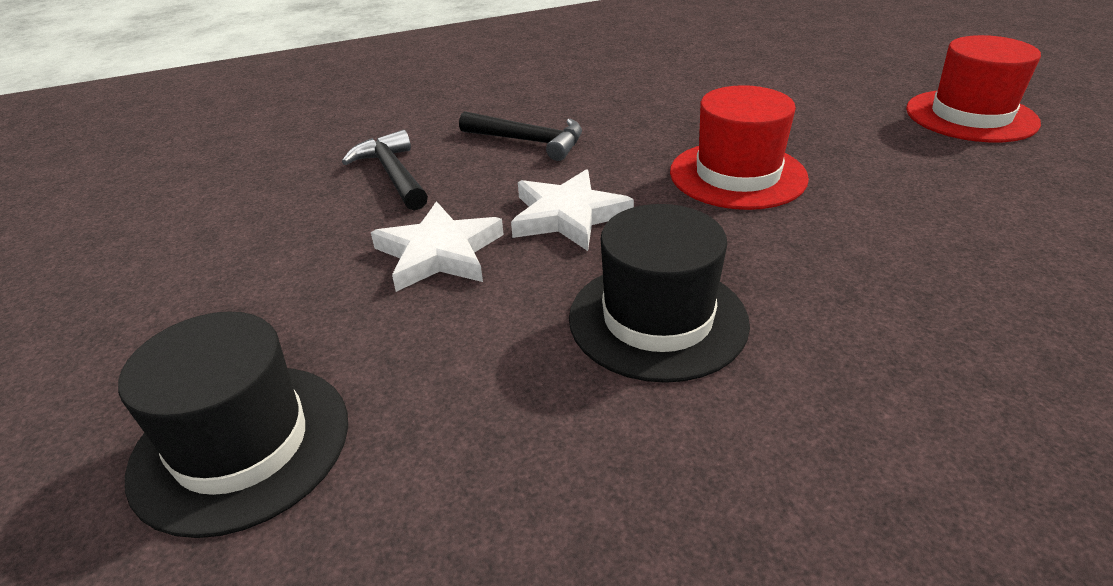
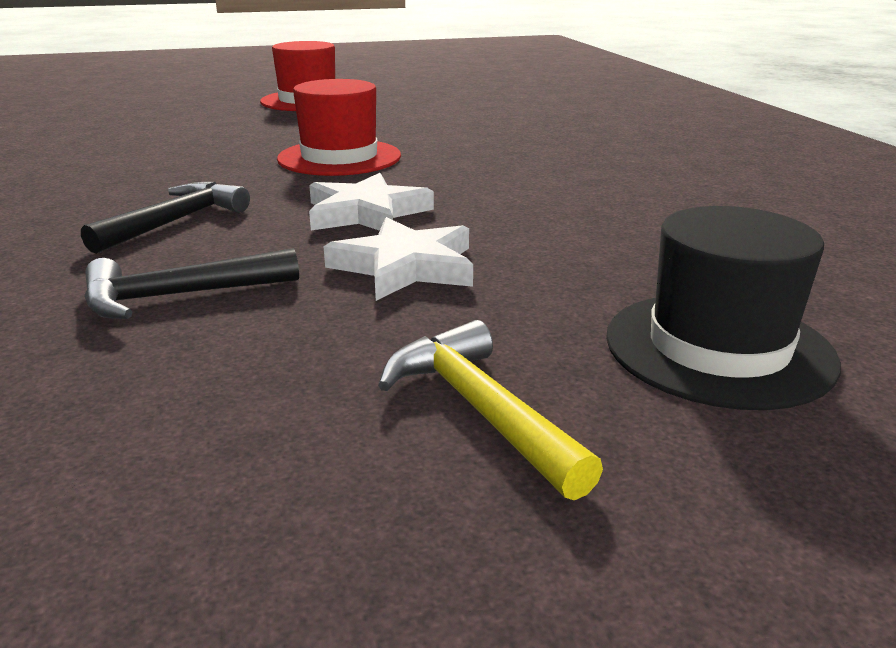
camera: 85 degrees left, 10 degrees down
black hat [569,204,750,383] -> none
none -> yellow hammer [378,320,603,500]

